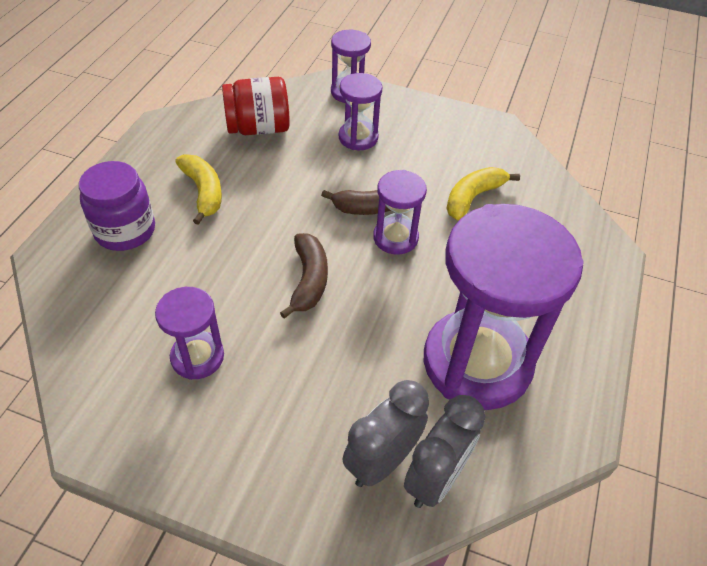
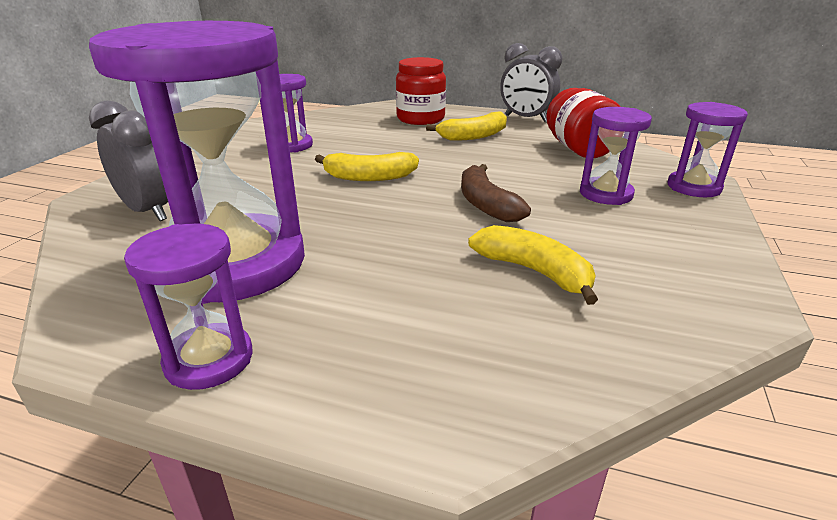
camera: 90 degrees right, 20 degrees down
purple jar [79,161,155,251] -> red jar [396,57,446,125]
brown banana [280,233,328,319] -> yellow banana [315,152,419,181]
purple hourglass [373,170,427,255] -> purple hourglass moved to [124,224,253,390]
grey clock [404,395,485,508] -> grey clock moved to [500,43,563,122]

